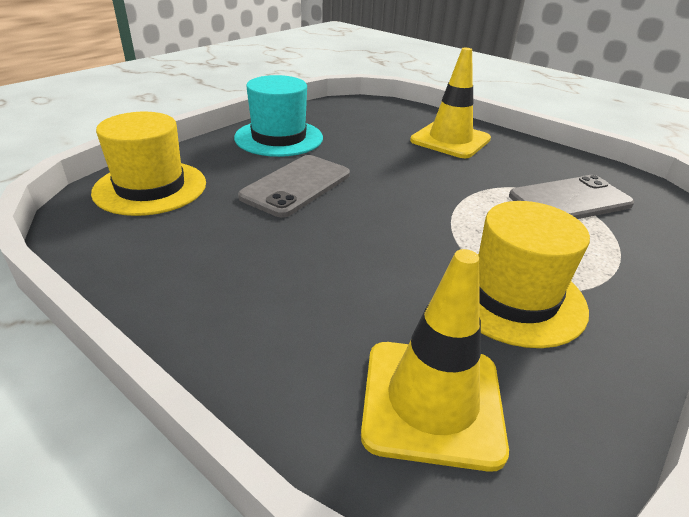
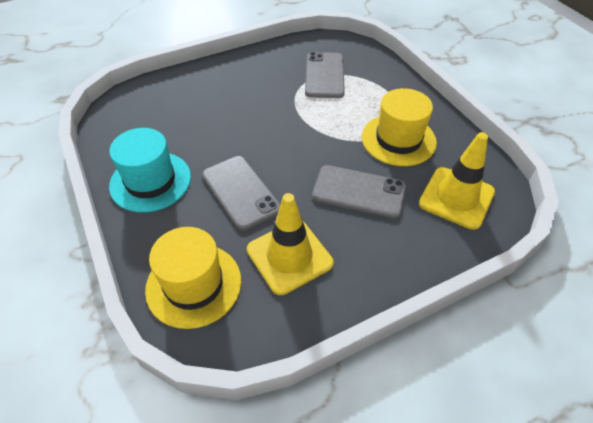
camera: 65 degrees left, 15 degrees up
yellow traffic cone [410,48,491,158] -> yellow traffic cone moved to [247,193,333,295]
none -> grey phone [312,165,406,218]

